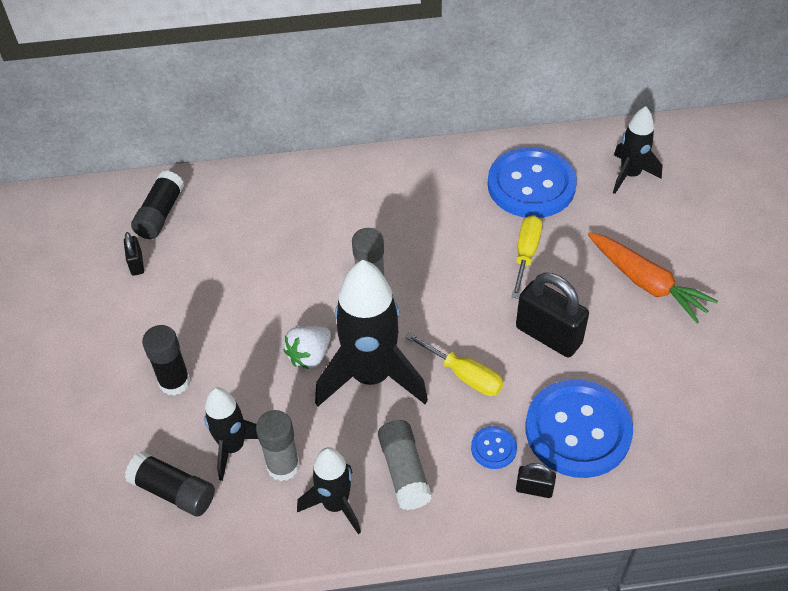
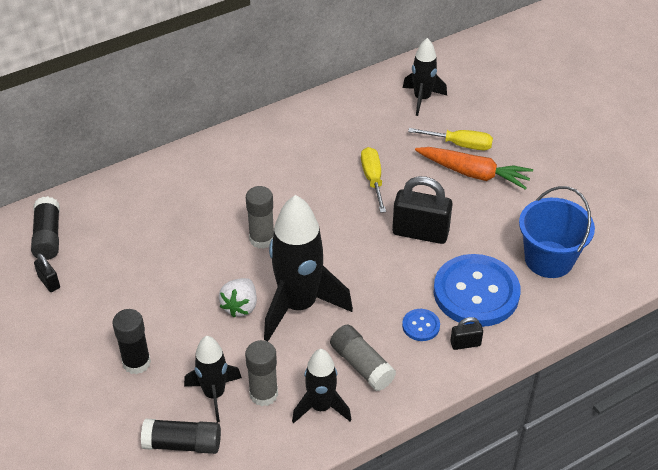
camera: 25 degrees left, 5 degrees down
yellow screwdriver [405,332,504,396] -> yellow screwdriver moved to [408,128,493,150]
blue button [487,147,577,218] -> none
none -> blue bucket [519,186,595,278]

